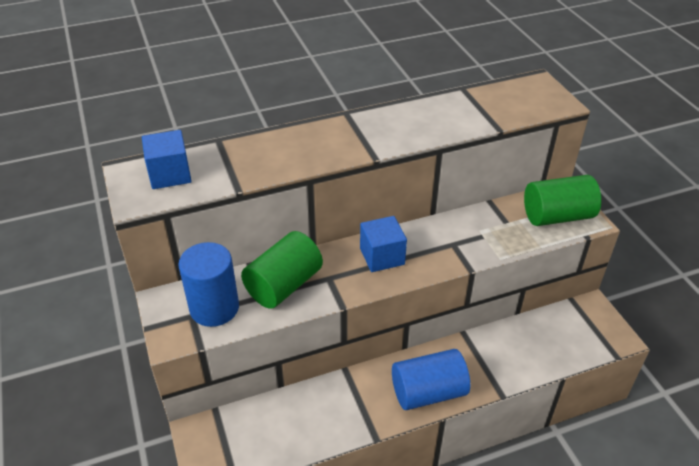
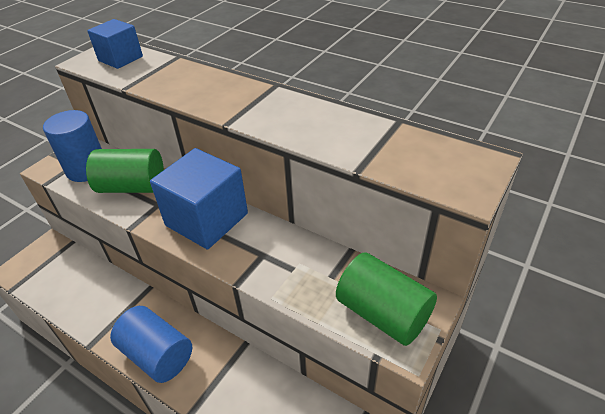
camera: 55 degrees right, 0 degrees up
blue cube [360,216,407,272] -> blue cube [150,148,248,250], size x1.66

